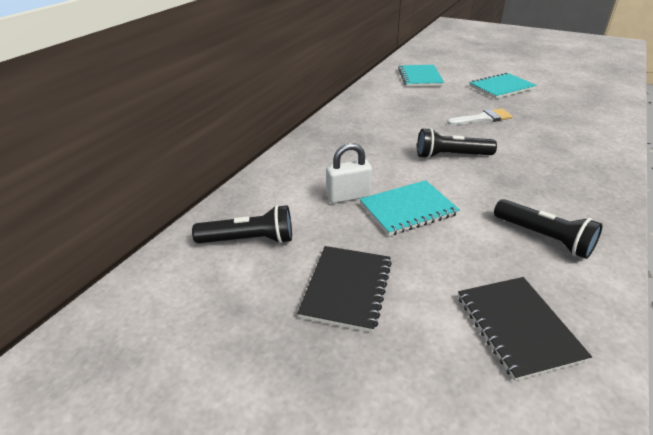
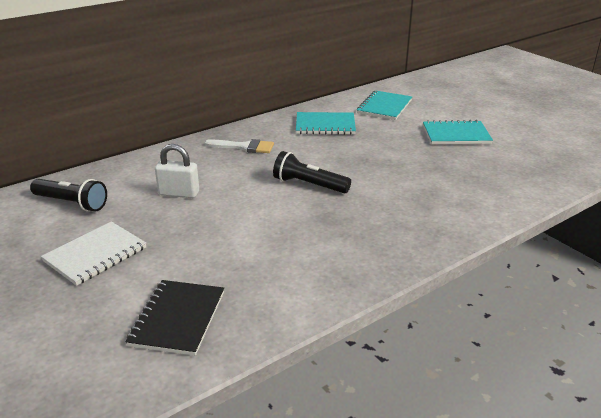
camera: 25 degrees right, 5 degrees down
black notebook [297,246,392,333] -> white notebook [41,221,146,286]
turquoise notebook [360,180,460,236] -> turquoise notebook moved to [296,112,356,135]
white brush [447,108,513,125] -> white brush moved to [205,139,274,153]
black flashlight [494,199,603,259] -> none

